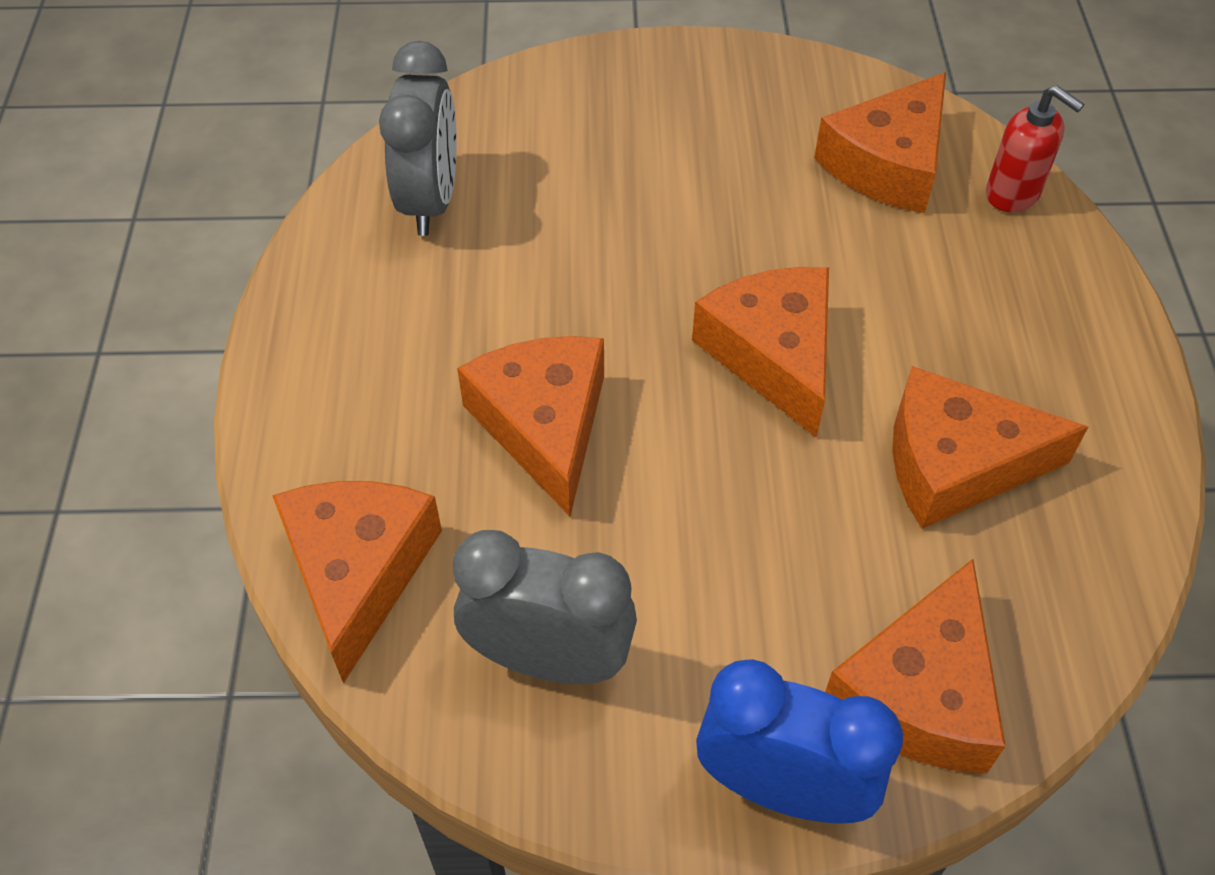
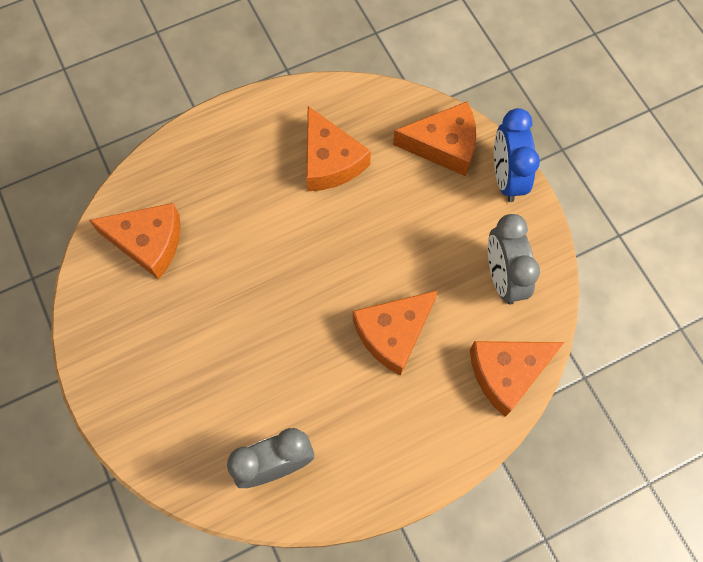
camera: 115 degrees left, 15 degrees up
orange cheese [692,267,829,438] -> none
red soap dispenser [986,86,1084,212] -> none

